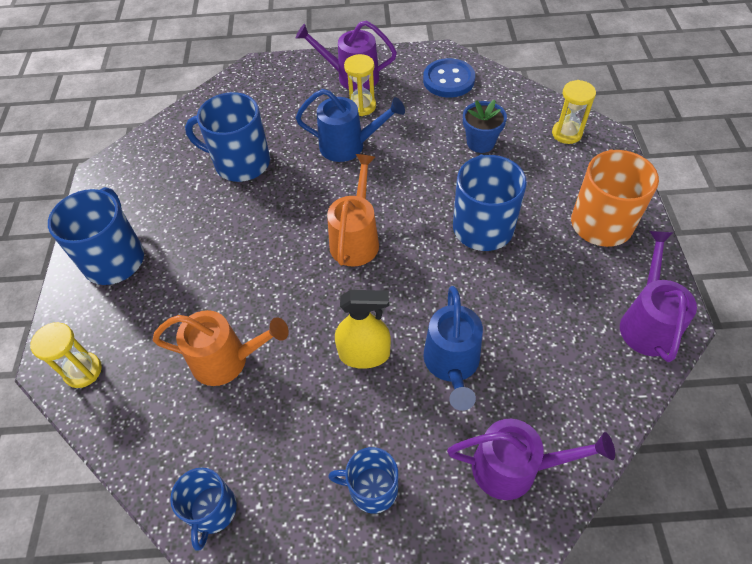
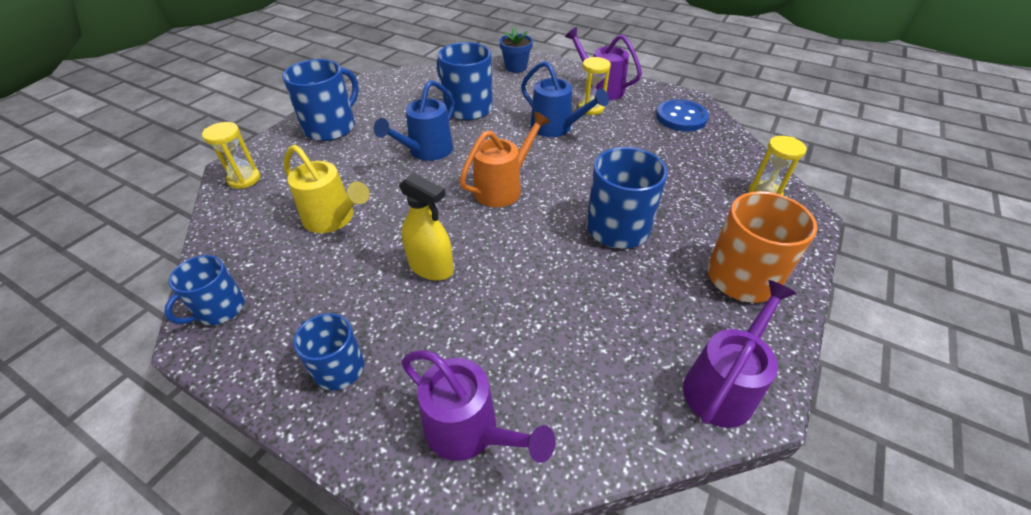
camera: 30 degrees right, 10 degrees down
orange watering can [153,310,289,386] -> yellow watering can [284,145,370,233]
blue watering can [423,286,483,411] -> blue watering can moved to [374,80,455,161]
blue flower pot [463,100,507,153] -> blue flower pot moved to [499,27,533,73]

